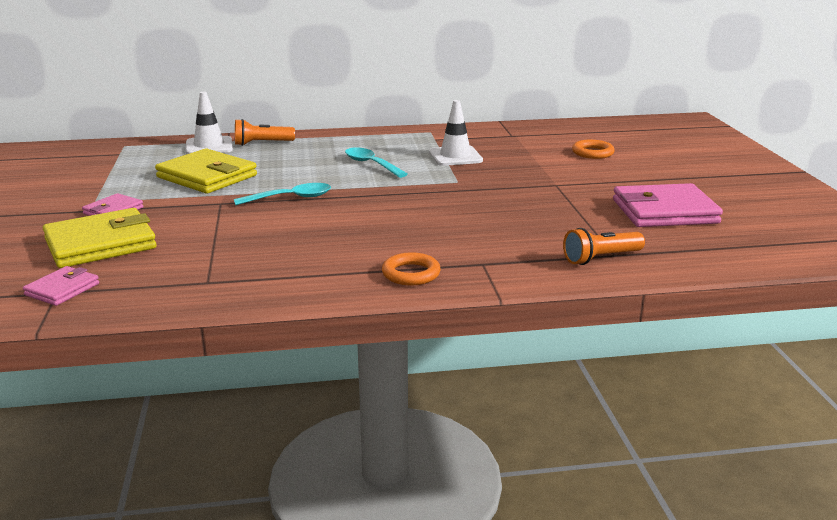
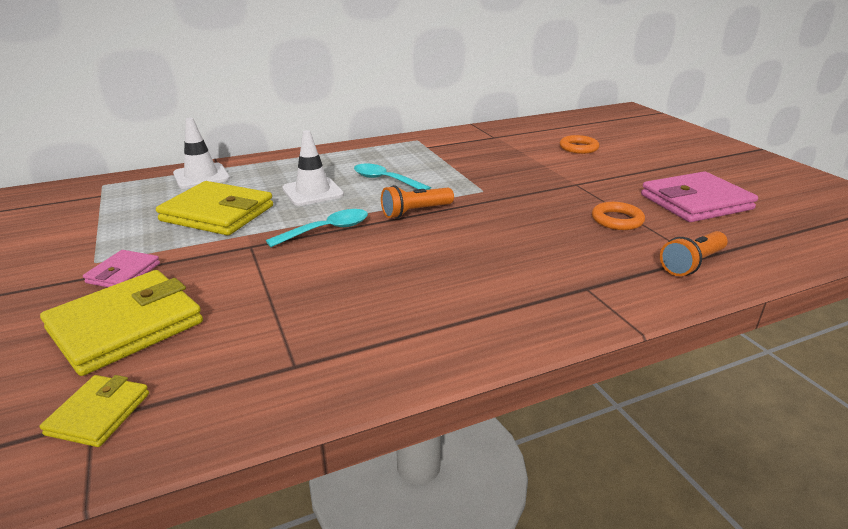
camera: 15 degrees left, 5 degrees up
pink wallet [23,266,99,306] -> yellow wallet [40,375,149,447]
orange flashlight [235,119,295,146] -> orange flashlight moved to [381,185,454,219]
orange ring [382,252,441,286] -> orange ring moved to [592,202,645,230]
white traffic cone [429,100,483,166] -> white traffic cone moved to [283,130,344,206]

